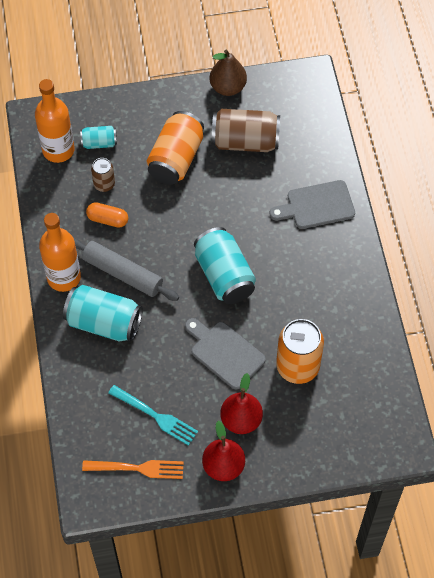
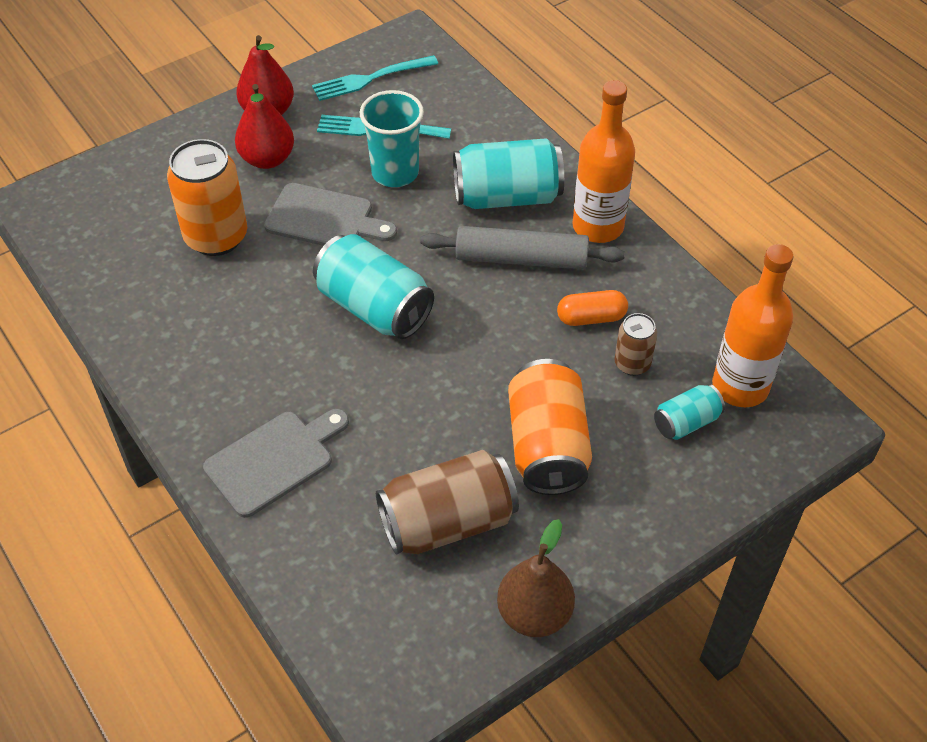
camera: 155 degrees right, 10 degrees down
orange fork [82,460,184,479] -> turquoise fork [312,55,438,101]
none -> turquoise cup [360,90,424,187]

